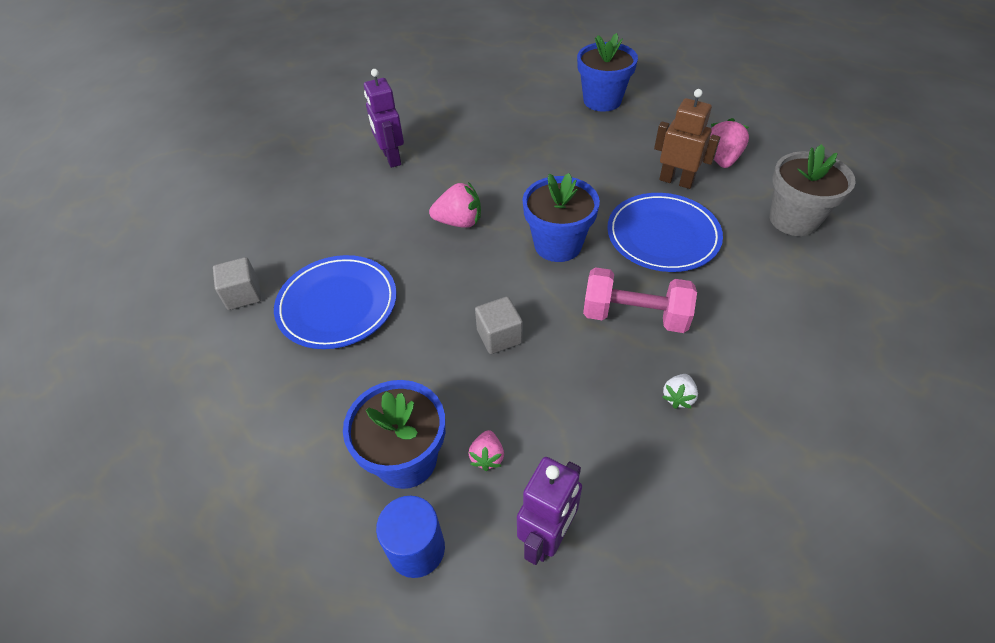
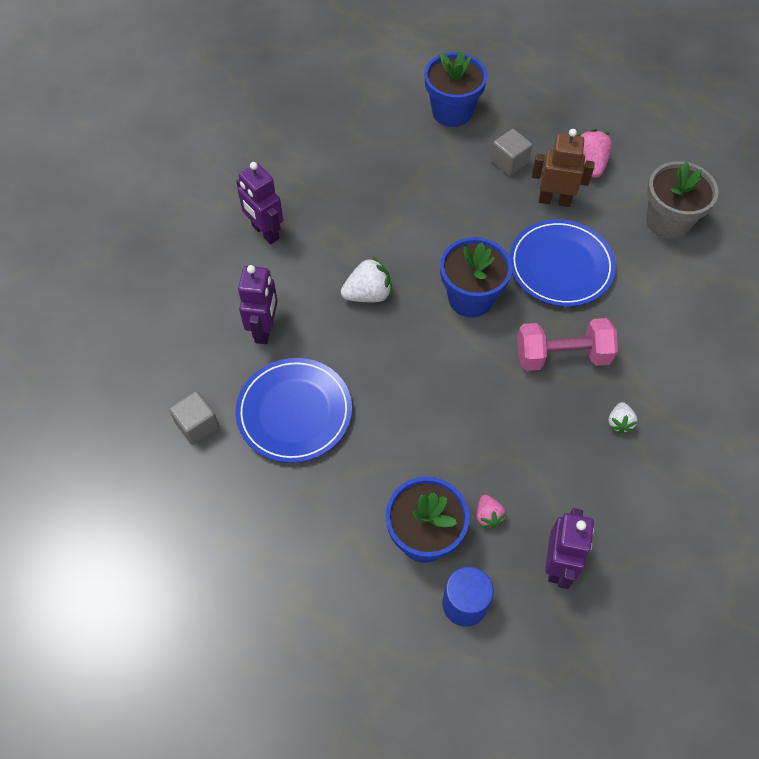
camera: 20 degrees left, 10 degrees up
pink strawberry [429,182,481,228] -> white strawberry [341,257,392,302]
grey cube [475,297,523,354] -> grey cube moved to [491,129,532,176]
none -> purple robot [238,265,278,344]

